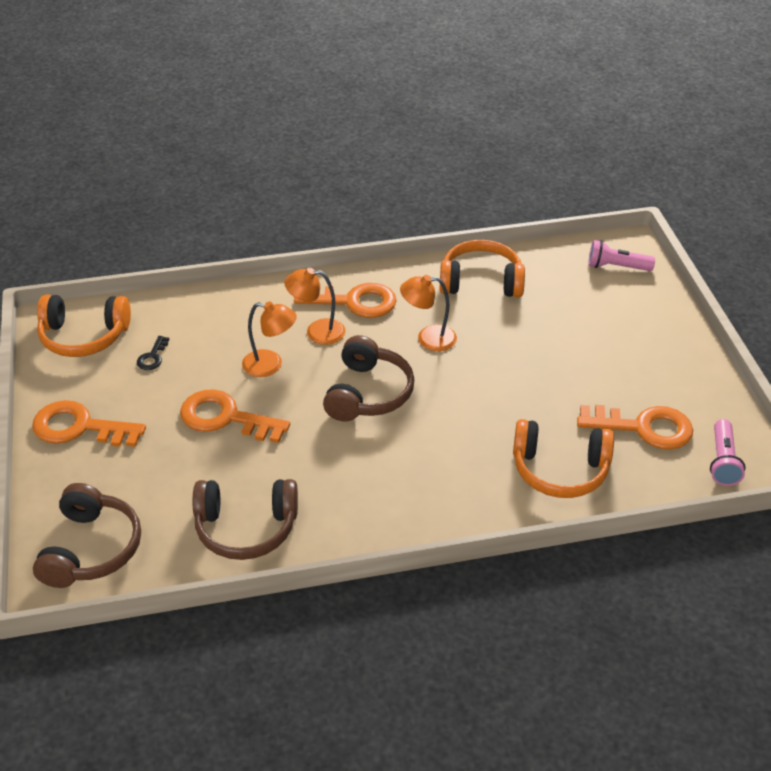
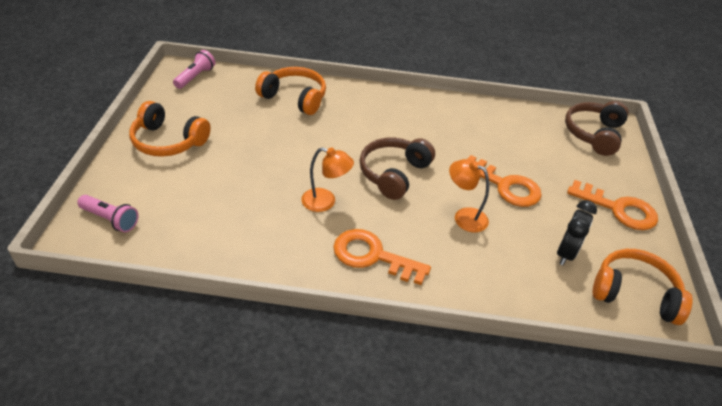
camera: 165 degrees left, 0 degrees up
black key [137,336,169,370] -> black clock [557,200,597,265]
brown headphones [193,479,298,560] -> none
orange lamp [285,268,346,345] -> none
orange headphones [440,240,525,297] -> orange headphones moved to [129,101,211,157]
orange key [577,405,693,450] -> none

